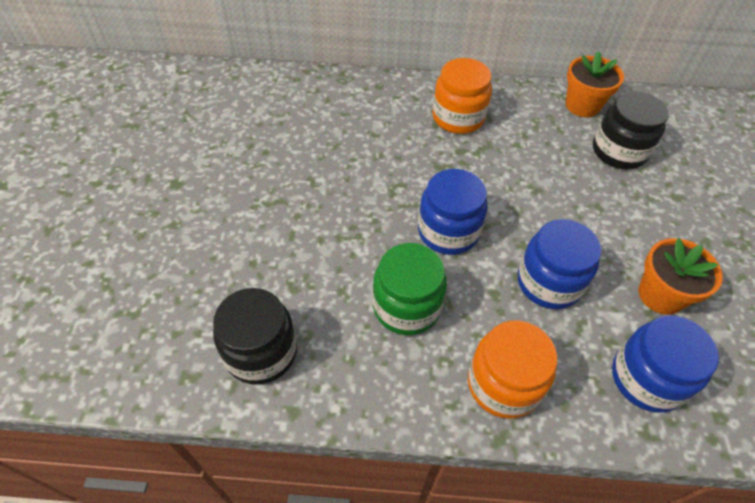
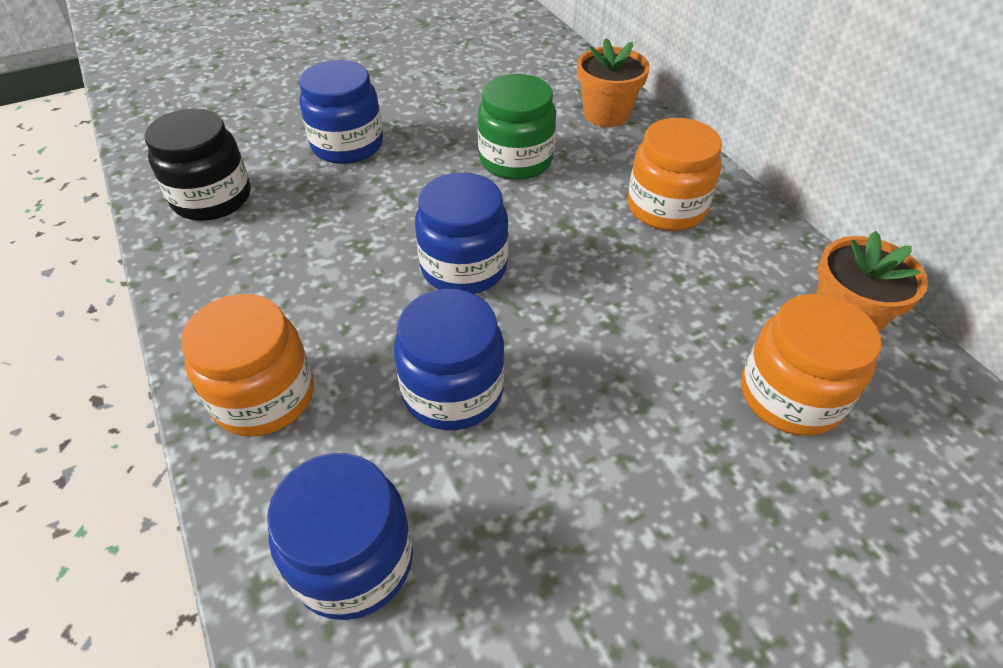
camera: 60 degrees right, 5 degrees down
green jar [373,243,447,335] -> green jar moved to [477,74,556,180]
black jar [593,91,669,170] -> orange jar [741,294,881,436]
orange flower pot [639,238,723,315] -> orange flower pot moved to [577,38,650,127]
none -> blue jar [299,60,383,164]

